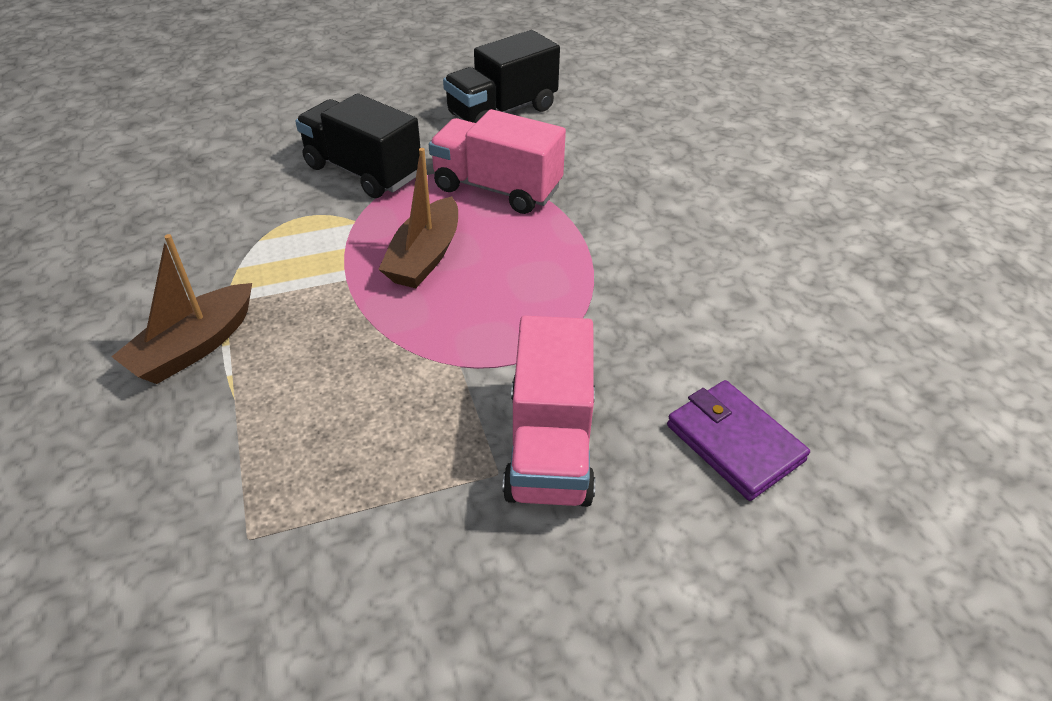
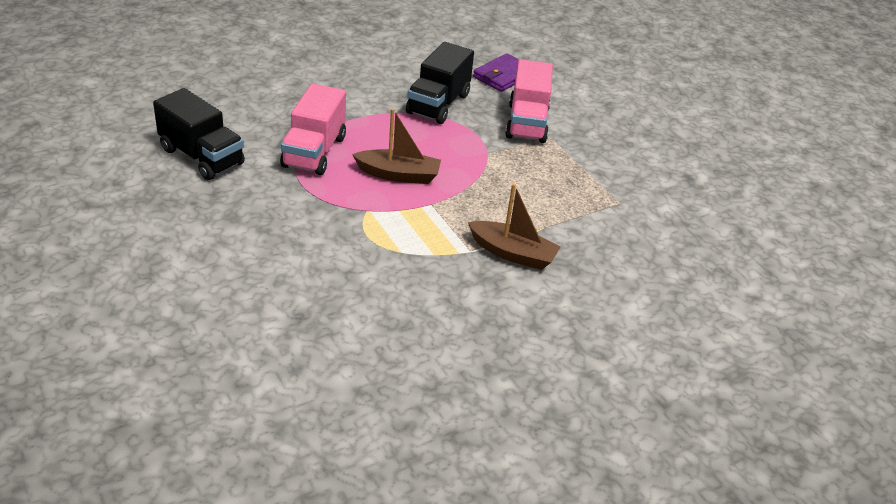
camera: 105 degrees left, 5 degrees down
black truck [295,93,420,198] -> black truck moved to [406,42,474,124]
pink truck [503,316,595,507] -> pink truck turned 105 degrees clockwise [505,59,553,143]

